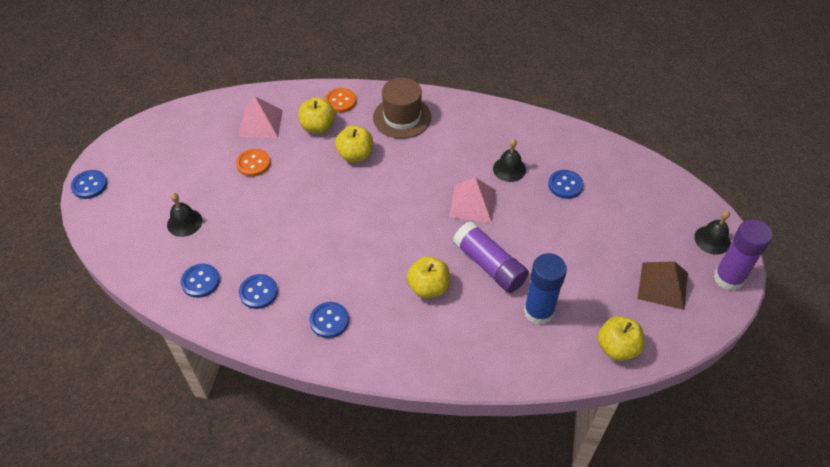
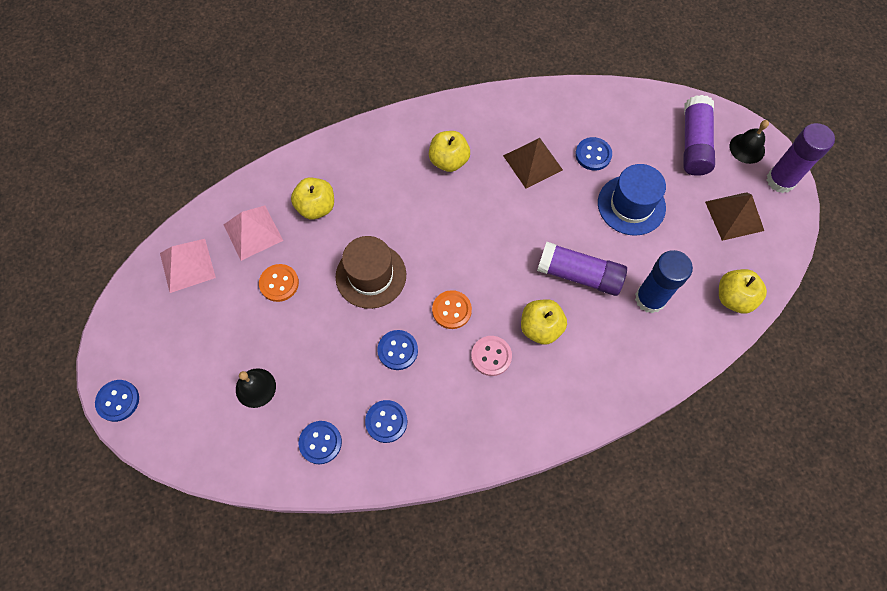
camera: 30 degrees left, 15 degrees up
blue button [309,302,349,338] -> blue button moved to [377,330,418,370]
orange button [325,88,356,113] -> orange button moved to [432,290,472,329]
yellow apple [335,125,373,162] -> yellow apple moved to [429,131,470,172]
brown hat [373,78,431,139] -> brown hat moved to [335,236,406,309]
pink pyramid [449,178,496,223] -> pink pyramid moved to [160,239,216,293]
black bell [493,139,526,182] -> brown pyramid [503,138,563,188]
none -> pink button [471,336,512,376]
none -> blue hat [598,164,666,236]
none -> purple glue stick [683,95,715,176]

